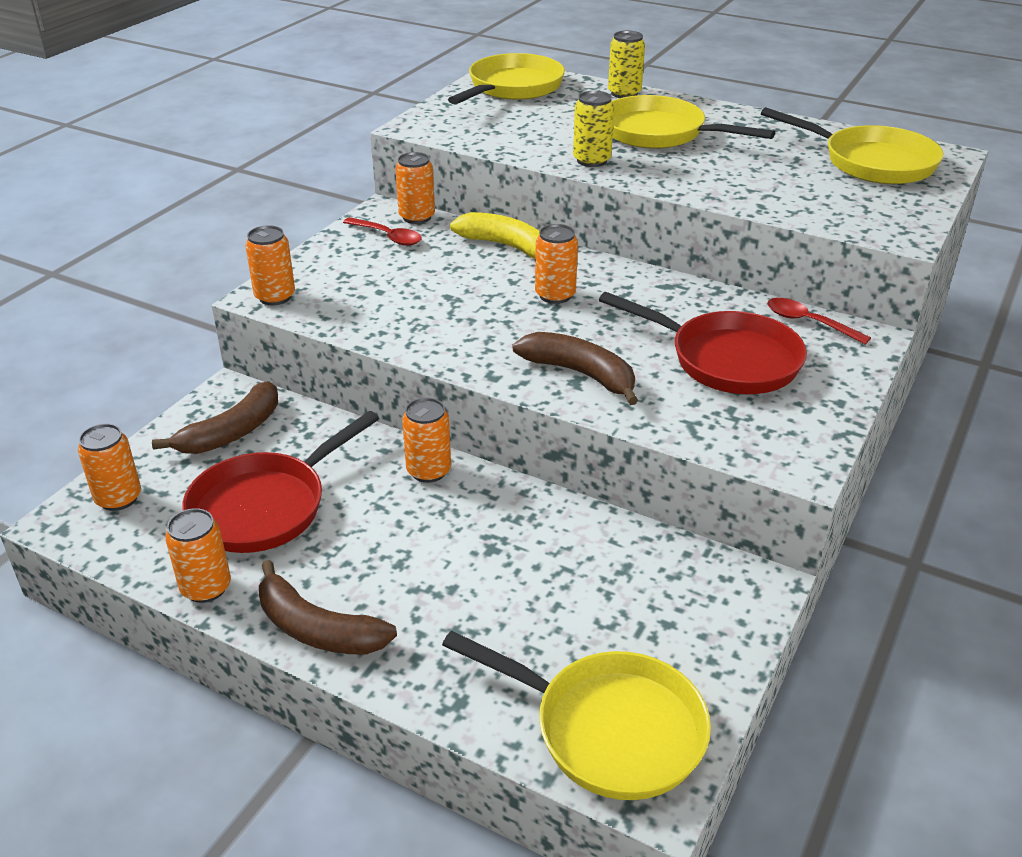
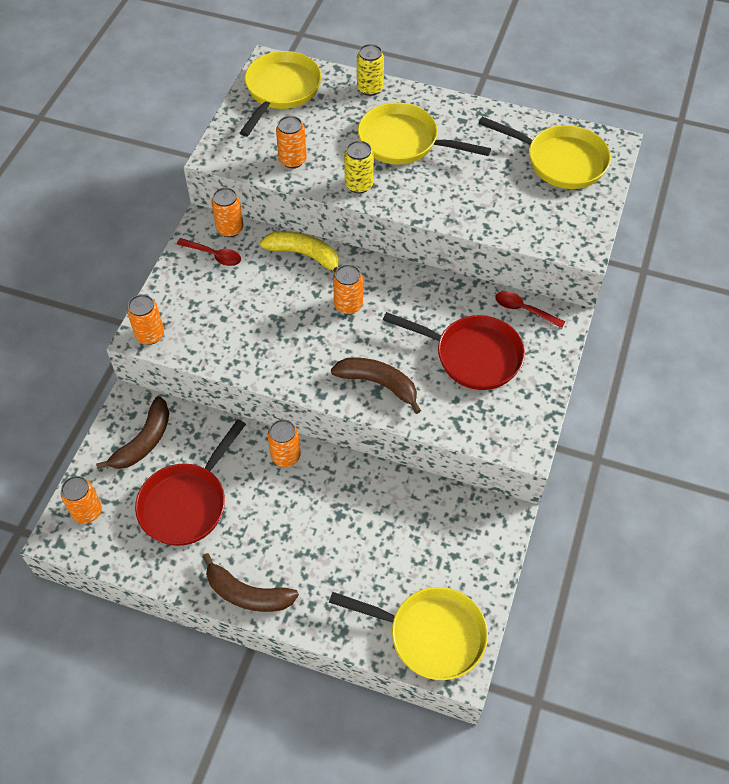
camera: 10 degrees left, 20 degrees up
orange can [165,508,231,603] -> orange can moved to [276,116,307,168]

